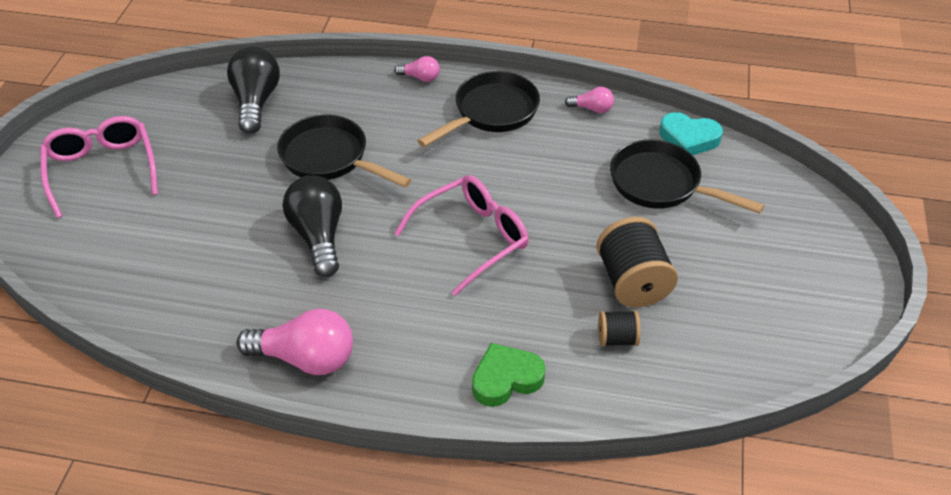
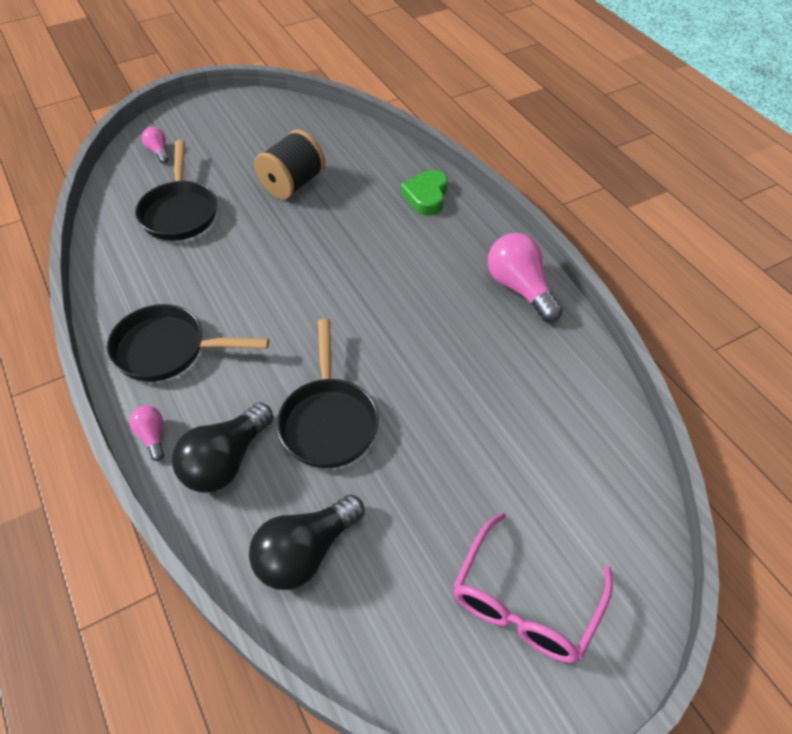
camera: 130 degrees left, 5 degrees up
black light bulb [283,175,342,277] -> black light bulb moved to [172,403,273,493]
pink glasses [394,175,529,296] -> none
green heart [472,343,546,407] -> green heart turned 75 degrees clockwise [401,170,448,216]
pink light bulb [565,87,614,113] -> pink light bulb moved to [142,127,169,164]
black spool [598,310,641,347] -> none
turquoise heart [659,112,723,155] -> none

